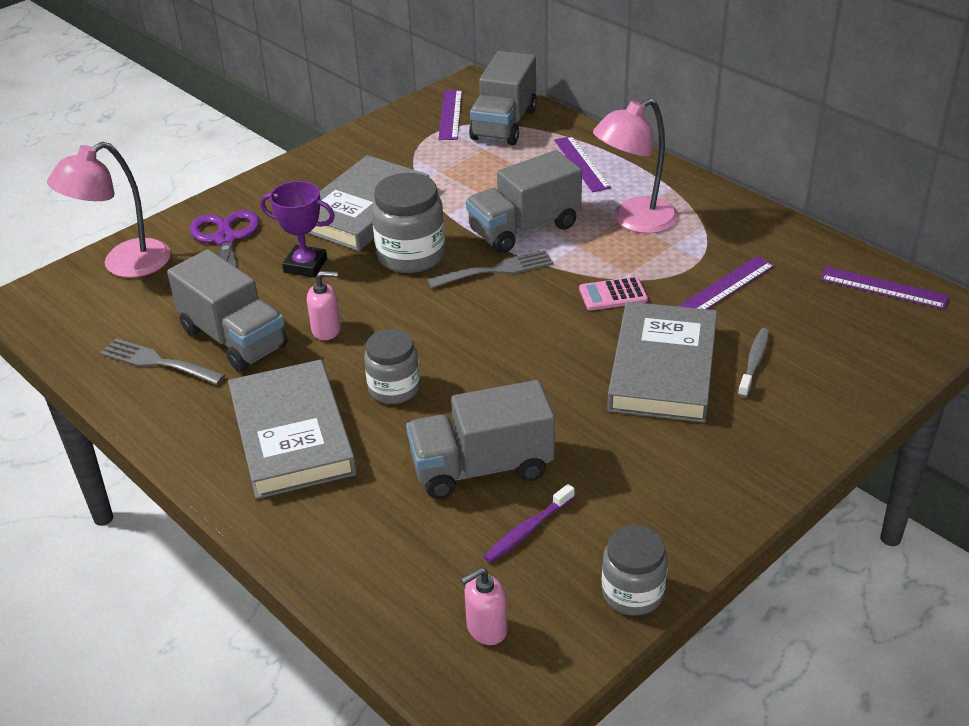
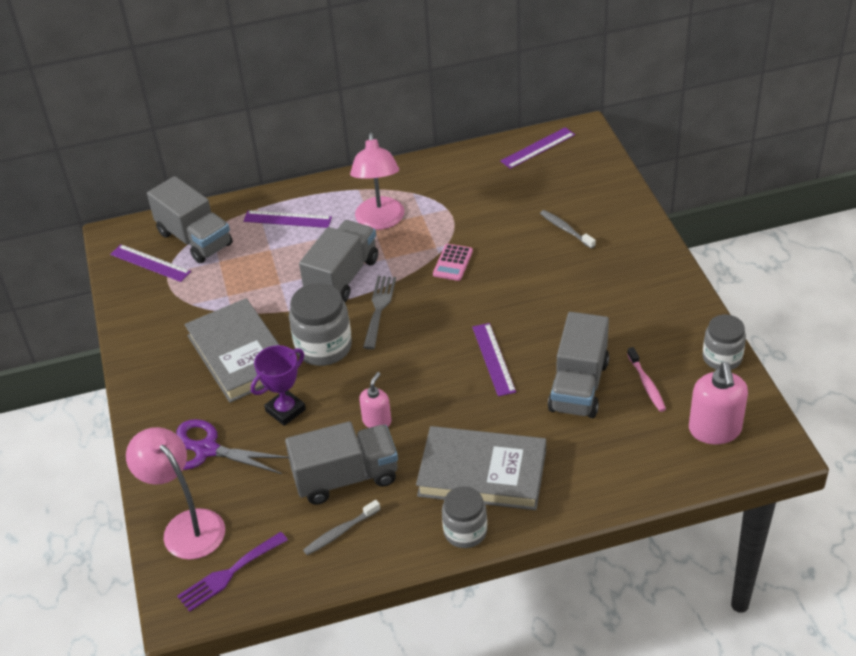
camera: 60 degrees left, 5 degrees up
pink lamp [47,142,171,278] -> pink lamp turned 150 degrees clockwise [126,427,225,560]
grey fork [100,338,225,385] -> grey toothbrush [303,500,381,555]
grey jar [364,329,420,404] -> grey jar moved to [442,486,487,548]
pink soap dispenser [461,567,508,645] -> pink soap dispenser [689,362,748,444], size x1.70
grey truck [466,150,582,253] -> grey truck turned 150 degrees counterclockwise [299,220,378,302]
purple toothbrush [483,484,575,563] -> pink toothbrush [627,347,666,412]
grey book [607,302,717,423] -> none
purple ruler [678,256,775,309] -> purple ruler moved to [472,323,516,396]
none -> purple fork [177,532,288,612]

